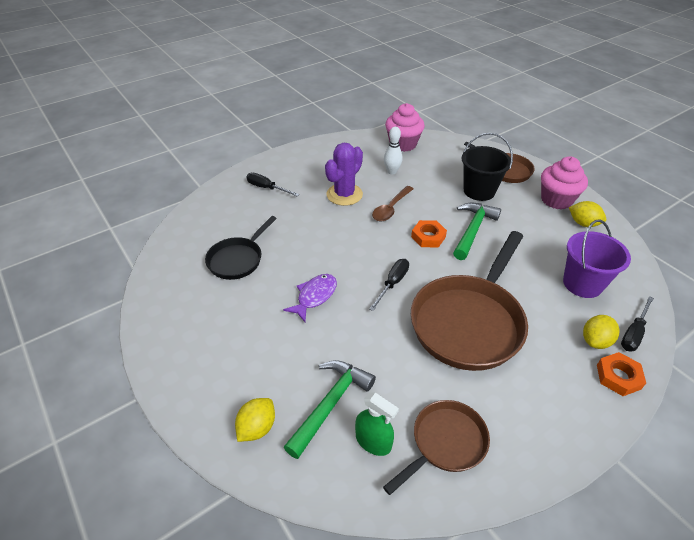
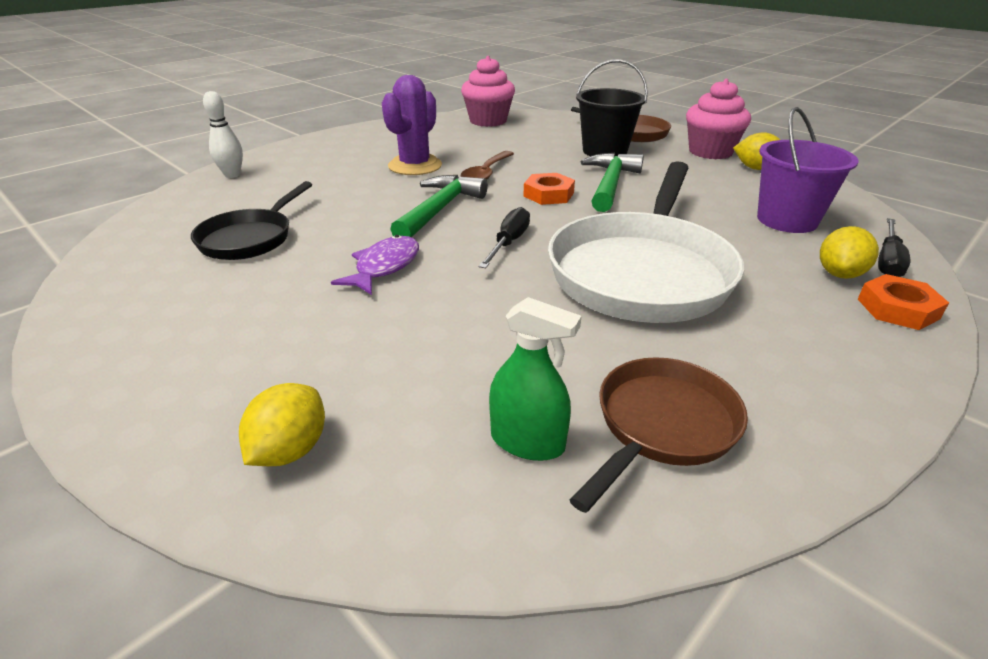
camera: 10 degrees left, 10 degrees down
black screwdriver [247,173,299,196] -> none
green hammer [284,360,376,459] -> green hammer moved to [390,175,488,237]
white bowling pin [384,127,403,175] -> white bowling pin moved to [203,91,243,178]
brown pan [411,231,528,371] -> white pan [548,161,744,323]

